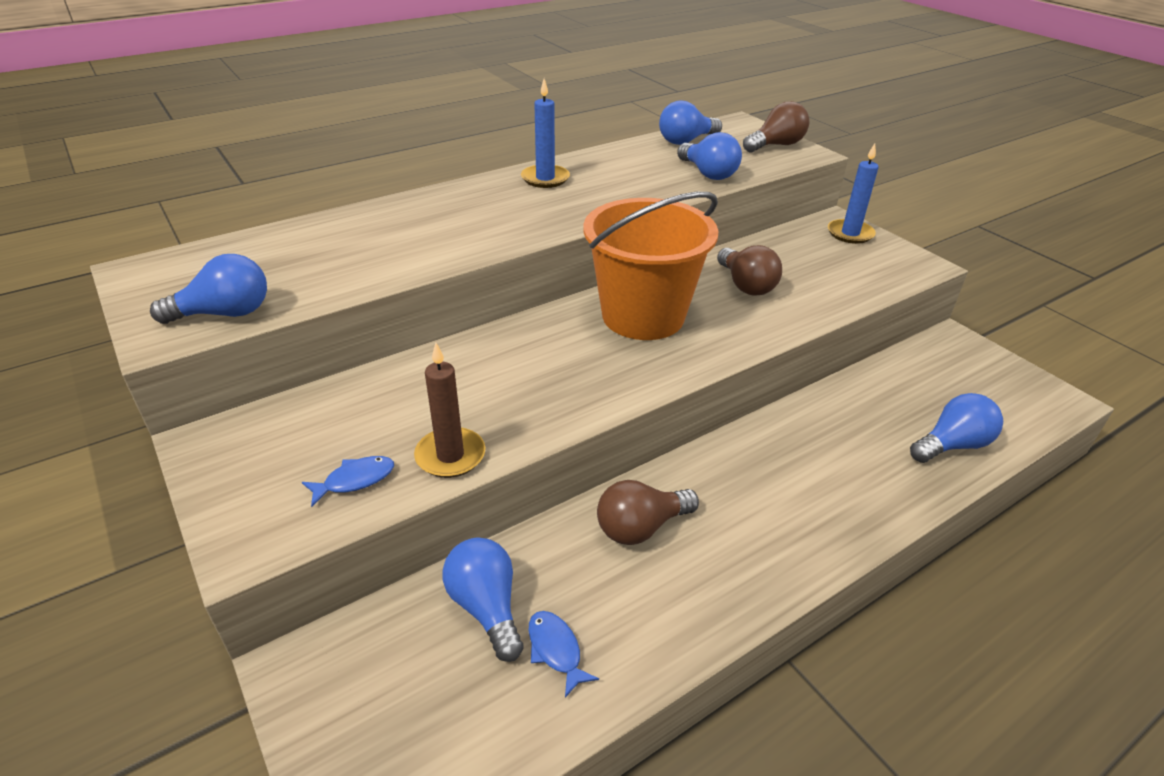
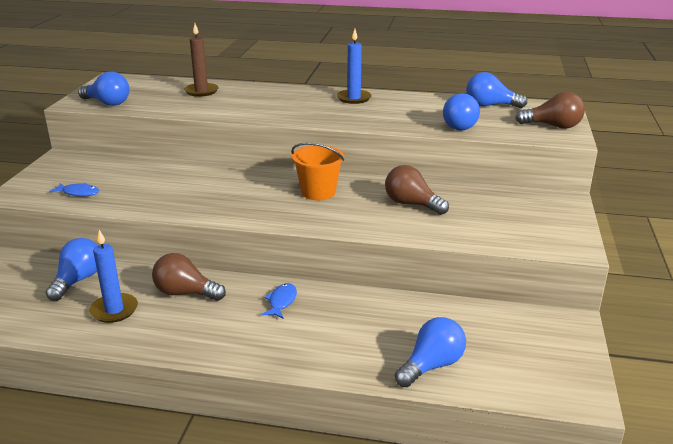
camera: 45 degrees right, 10 degrees down
brown candle [414,343,485,478] -> brown candle moved to [184,24,219,97]
blue fish [529,611,599,698] -> blue fish moved to [262,283,297,319]
orange bucket [583,192,718,340] -> orange bucket [291,143,344,200], size x0.56
brown light bulb [717,245,782,296] -> brown light bulb turned 105 degrees clockwise [385,165,449,215]
blue candle [828,143,879,244] -> blue candle moved to [89,230,138,323]
blue light bulb [910,393,1003,463] -> blue light bulb turned 60 degrees counterclockwise [395,317,466,387]

